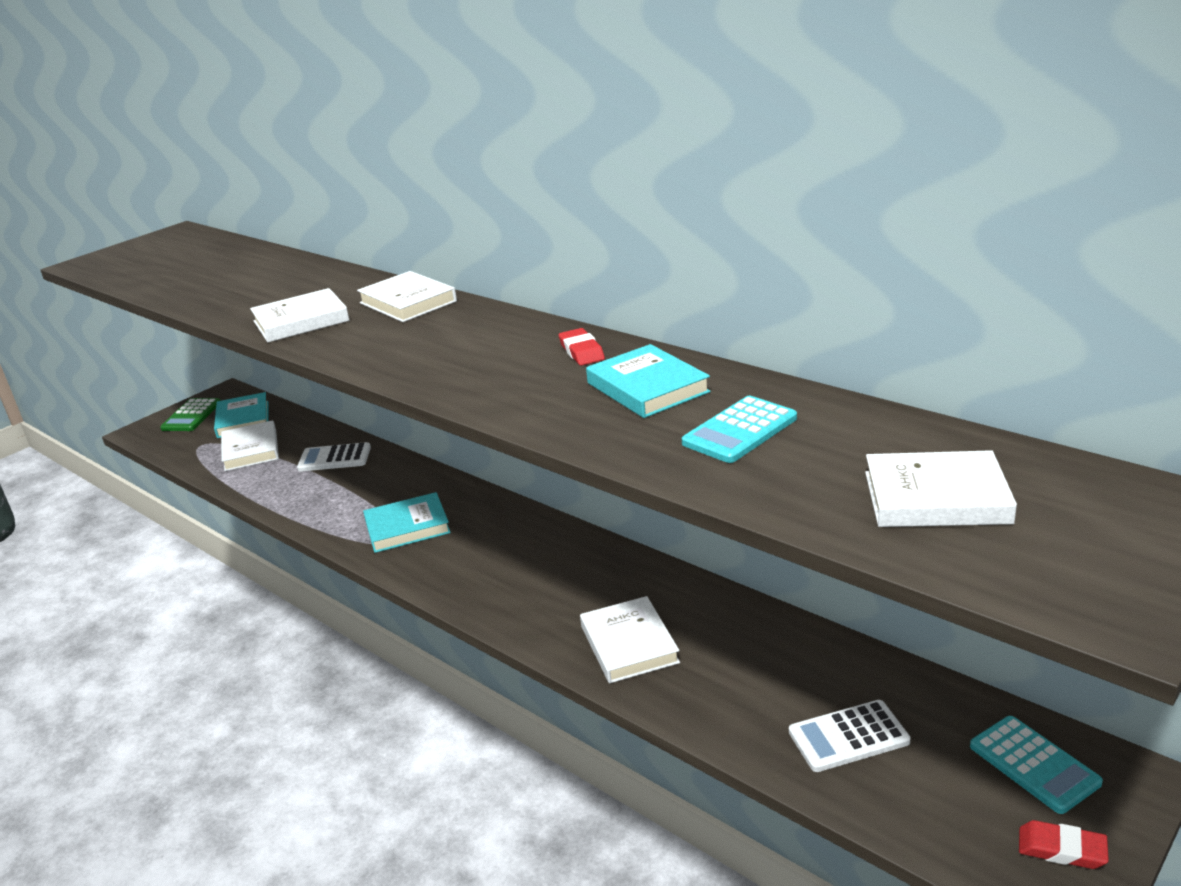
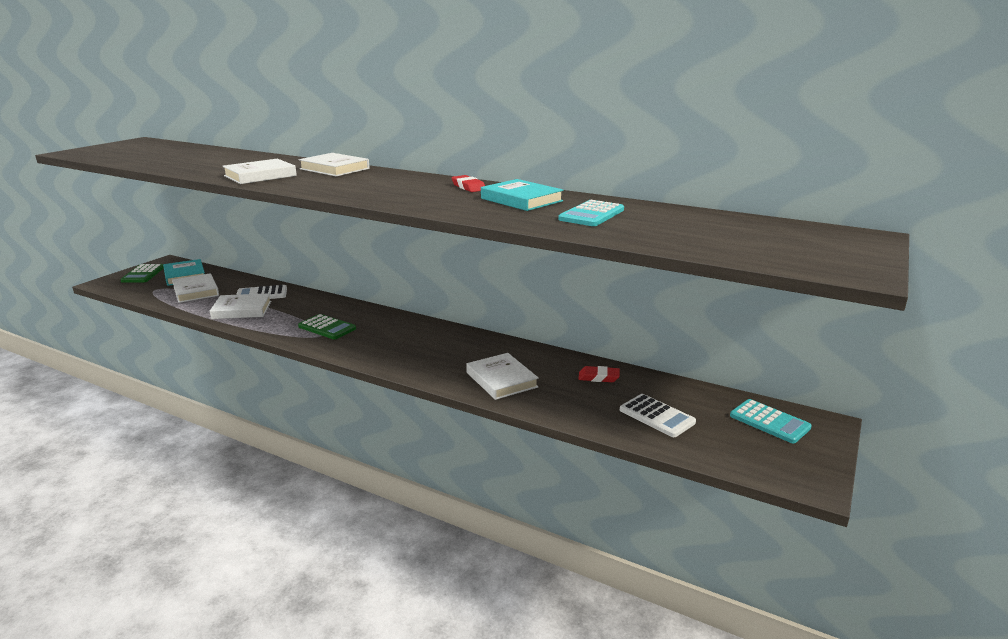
camera: 15 degrees left, 5 degrees down
turquoise book [363,492,451,553] -> green calculator [298,314,356,339]
white calculator [789,700,911,772] -> white calculator turned 105 degrees counterclockwise [620,394,696,437]
white book [865,450,1017,527] -> white book moved to [210,293,271,319]
red eraser [1019,820,1109,869] -> red eraser moved to [579,366,620,382]

